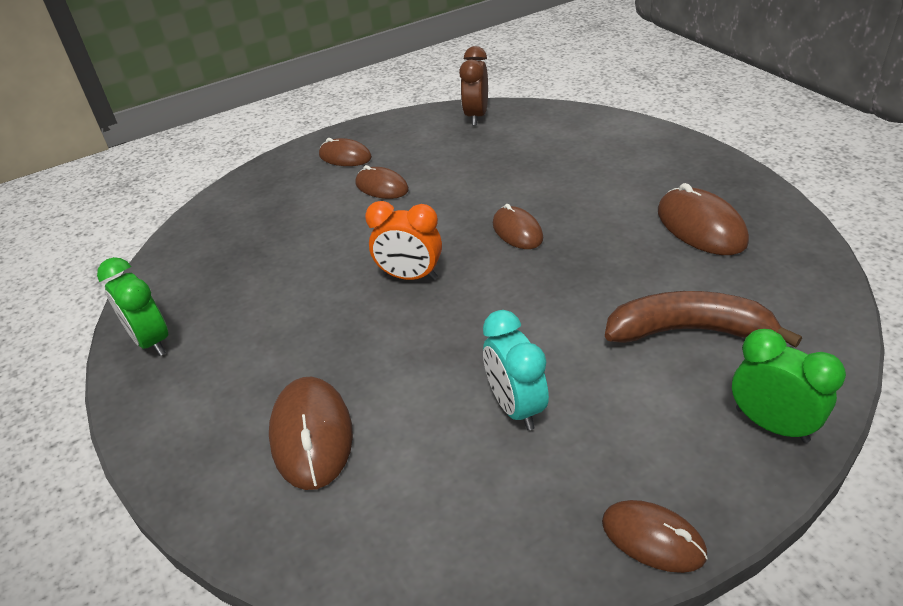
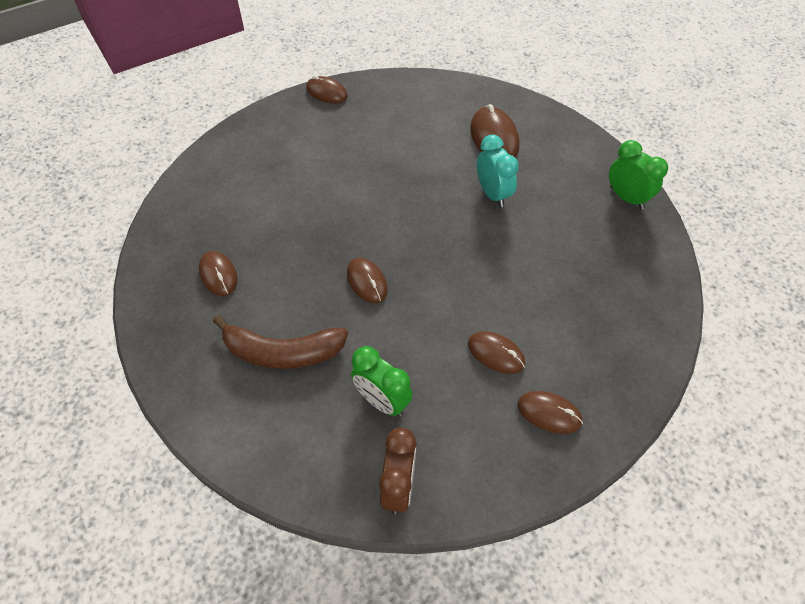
camera: 175 degrees right, 15 degrees up
orange clock [365,201,442,280] -> none
turquoise clock [483,310,549,430] -> turquoise clock moved to [477,134,519,208]
brown banana [605,291,802,348] -> brown banana moved to [213,315,348,369]
brown mouse [658,183,749,255] -> brown mouse [199,251,237,296], size x0.65
green clock [732,329,846,443] -> green clock moved to [351,346,413,417]

